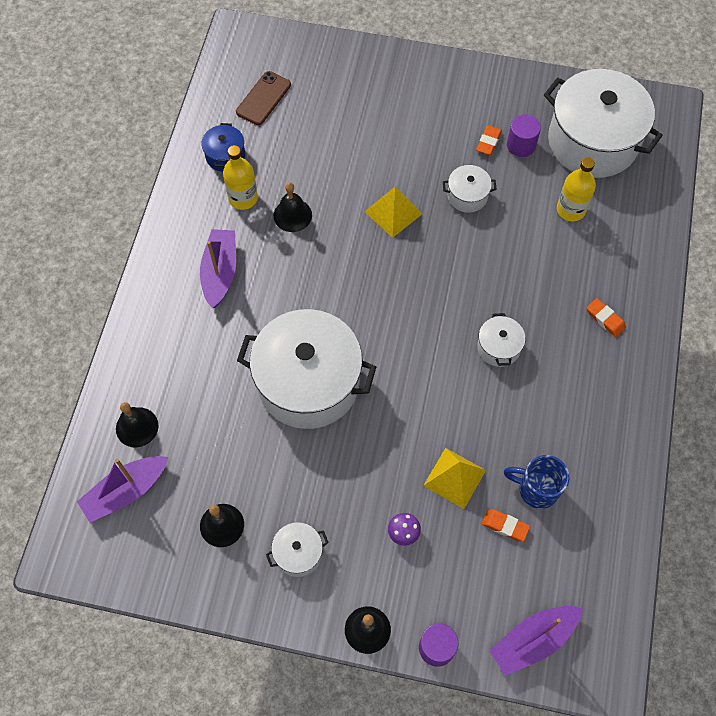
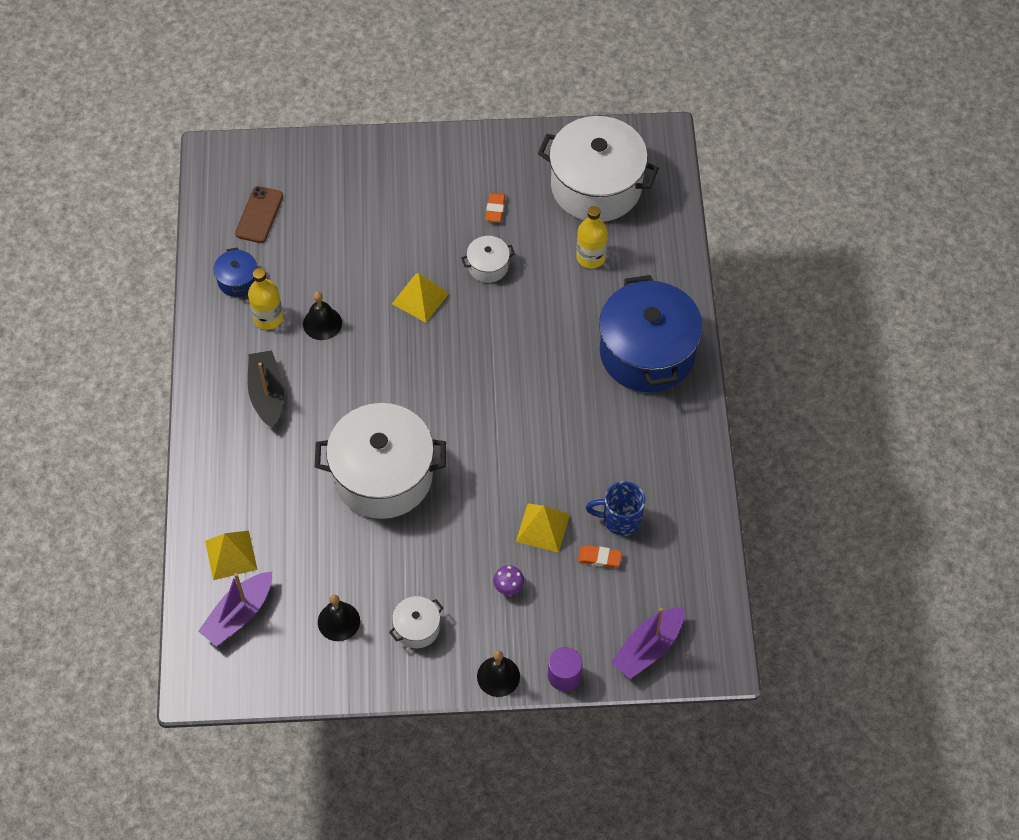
camera: 15 degrees left, 5 degrees down
black bell [116,402,158,448] -> yellow pyramid [205,531,257,580]
purple boat [200,229,236,308] -> black boat [248,350,284,428]
white pot [477,313,525,367] -> none
purple cylinder [507,114,541,157] -> none
orange eraser [587,298,626,337] -> blue pot [599,275,703,393]

